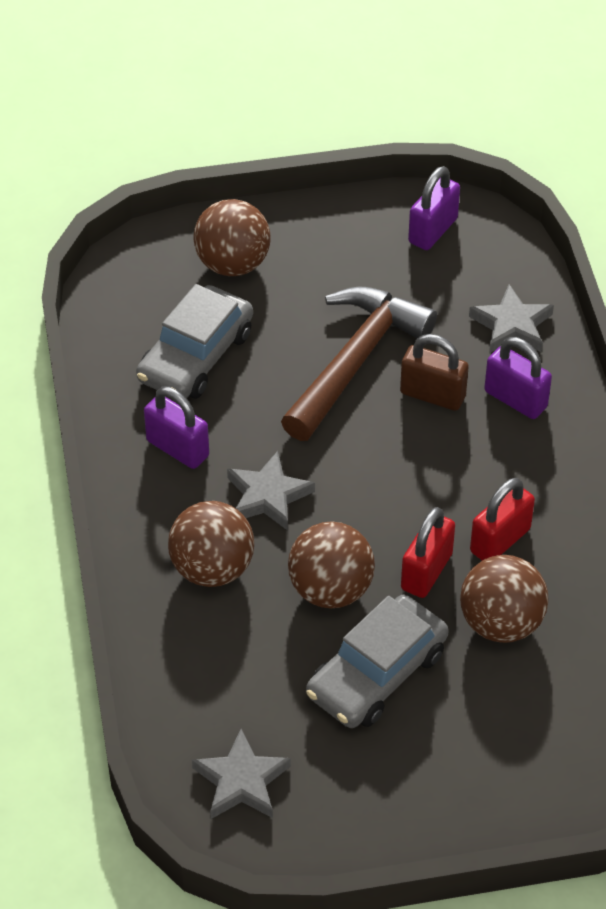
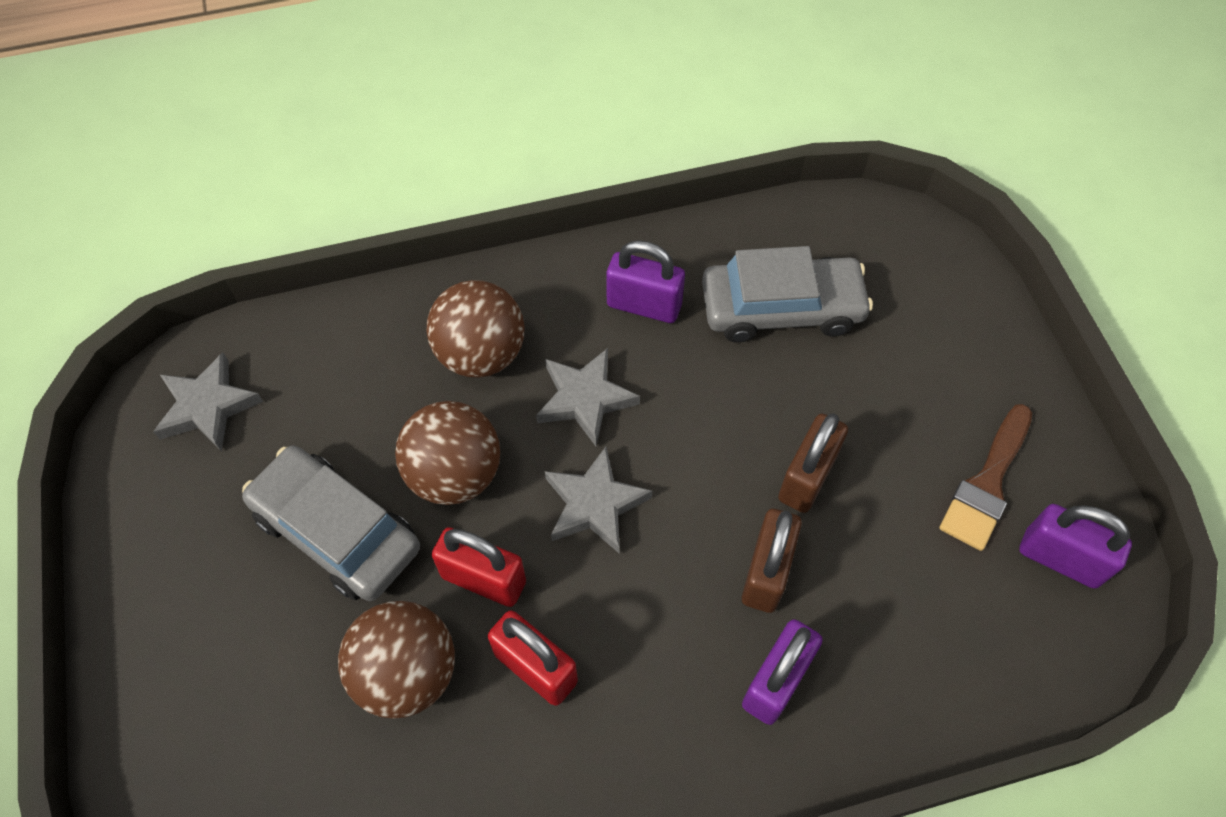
camera: 85 degrees right, 10 degrees up
grey car [136,284,253,399] -> grey car turned 150 degrees clockwise [702,246,873,343]
purple padlock [144,387,209,469] -> purple padlock turned 75 degrees clockwise [606,240,685,323]
brown ball [194,199,271,276] -> none
brown hammer [281,286,437,441] -> brown padlock [778,413,848,513]
grey star [469,284,554,353] -> grey star moved to [545,447,653,553]
none -> brown brush [939,404,1032,551]

